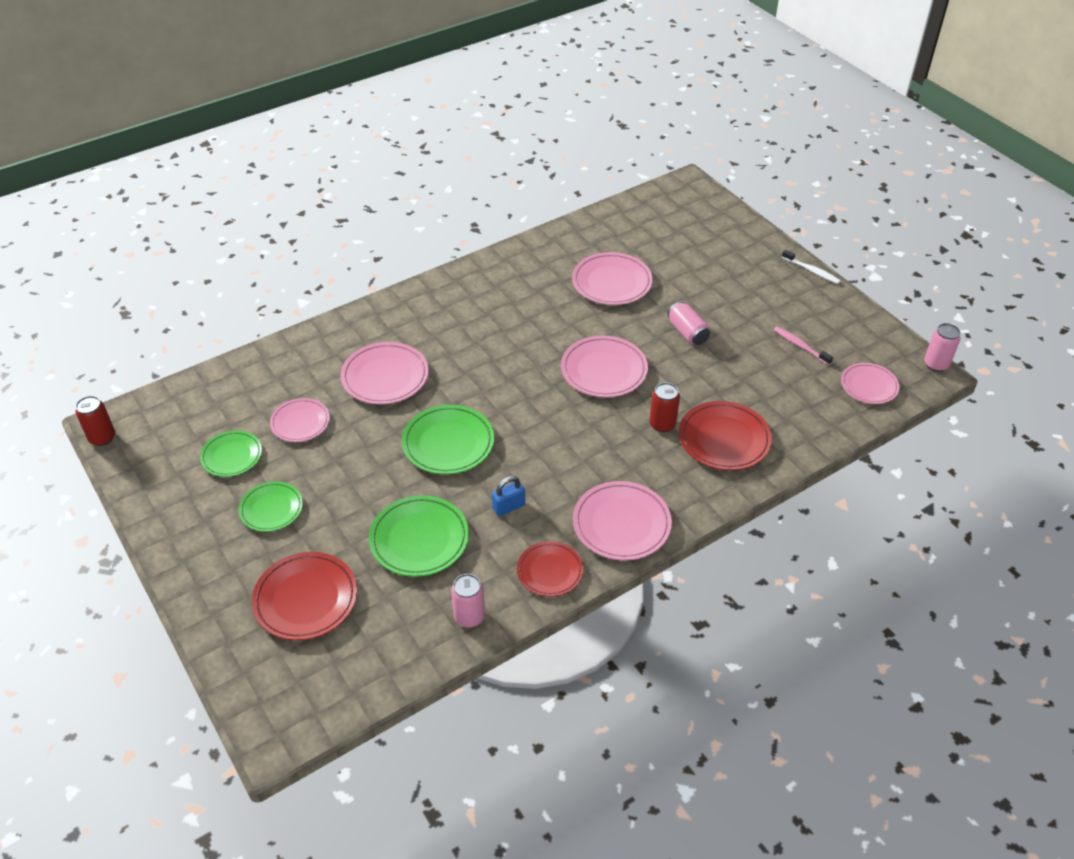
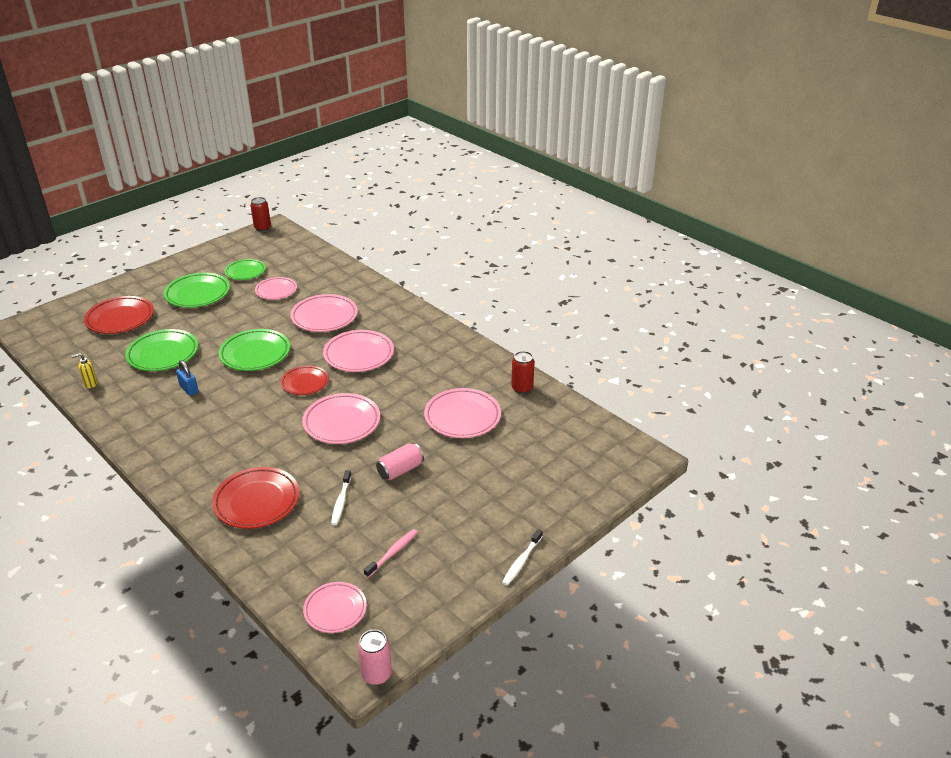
camera: 80 degrees right, 10 degrees down
green plate [238,481,303,532] -> green plate [164,273,230,308], size x1.54
pink can [451,574,485,628] -> yellow soap dispenser [72,353,98,388]
red plate [517,541,583,597] -> red plate moved to [281,365,329,395]
pink plate [573,481,672,560] -> pink plate moved to [323,330,394,372]
red can [649,382,680,433] -> red can moved to [511,351,535,394]
none -> white toothbrush [331,470,351,526]

